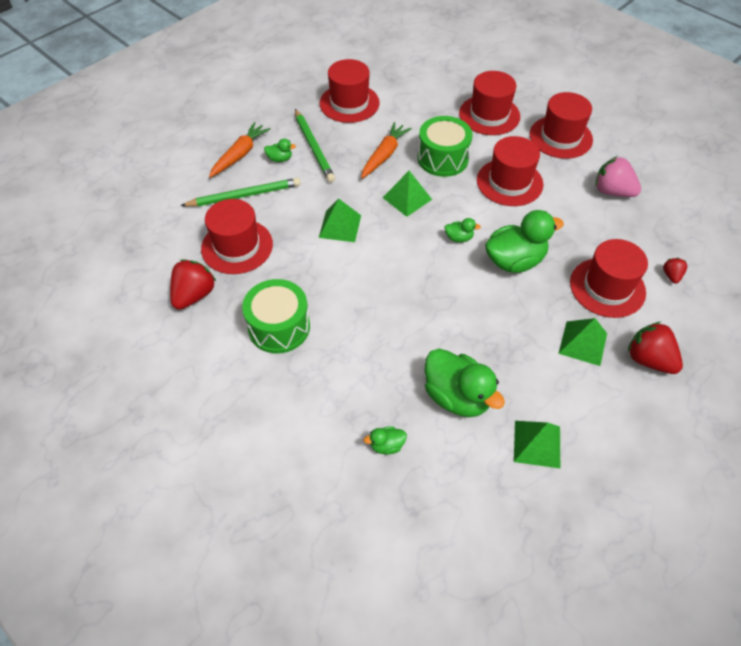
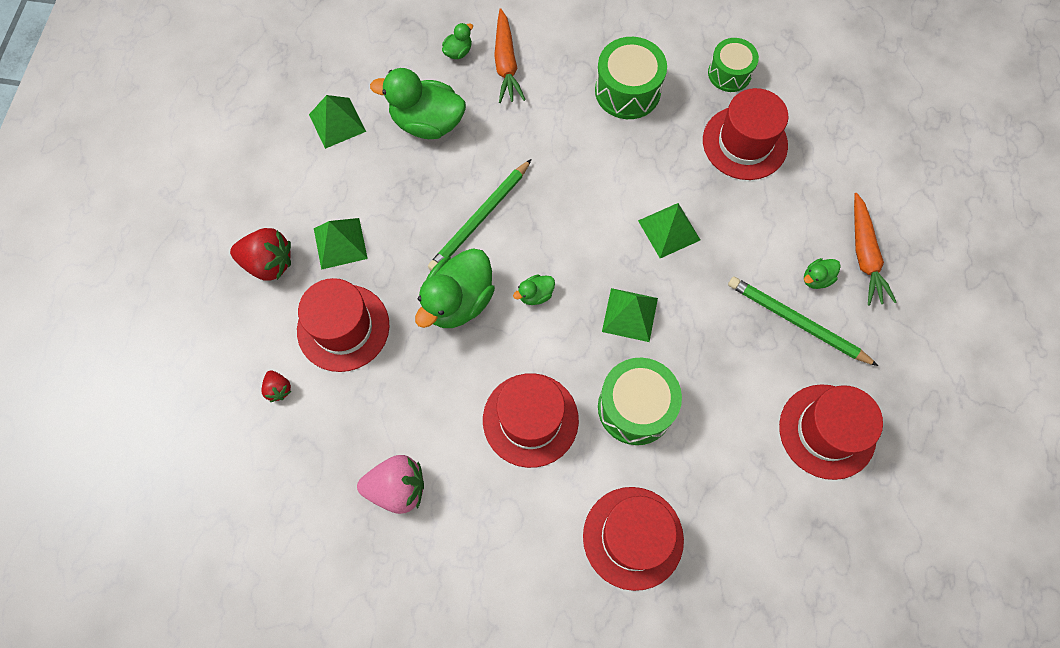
camera: 145 degrees right, 15 degrees up
red strawberry [170,260,216,310] -> green drum [708,38,759,92]
green pencil [180,178,301,206] -> green pencil moved to [428,159,532,270]
orange carrot [361,122,412,179] -> orange carrot moved to [494,8,526,103]
red hat [530,92,593,159] -> none

